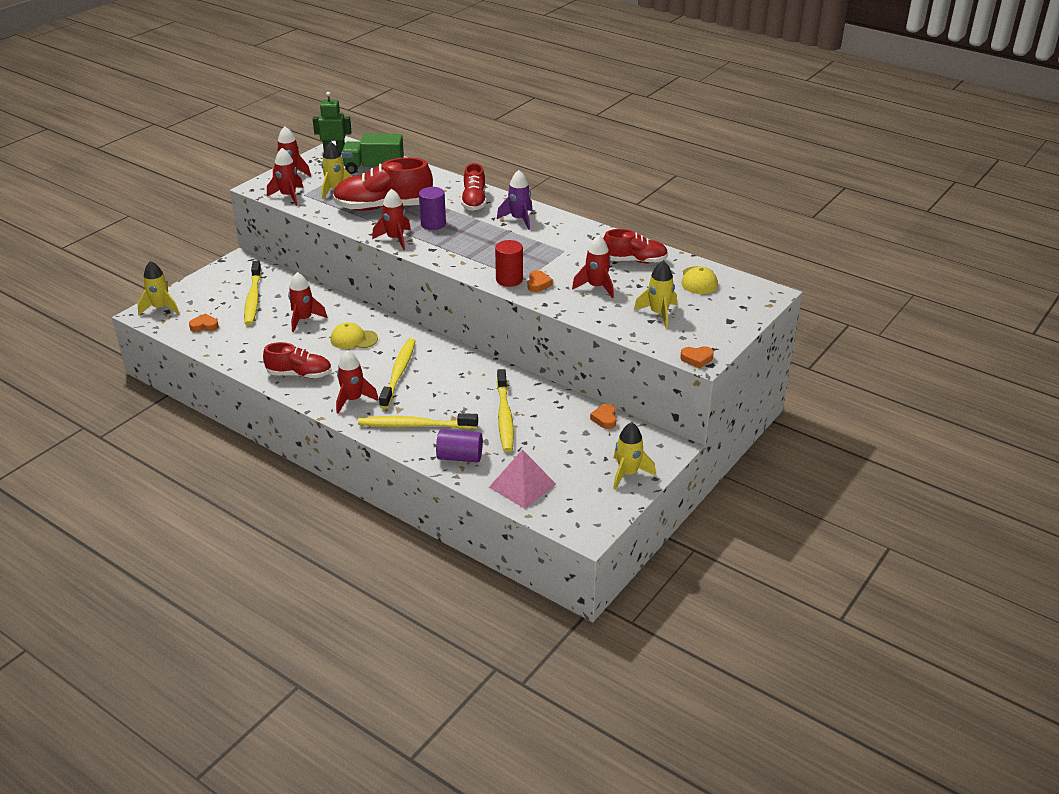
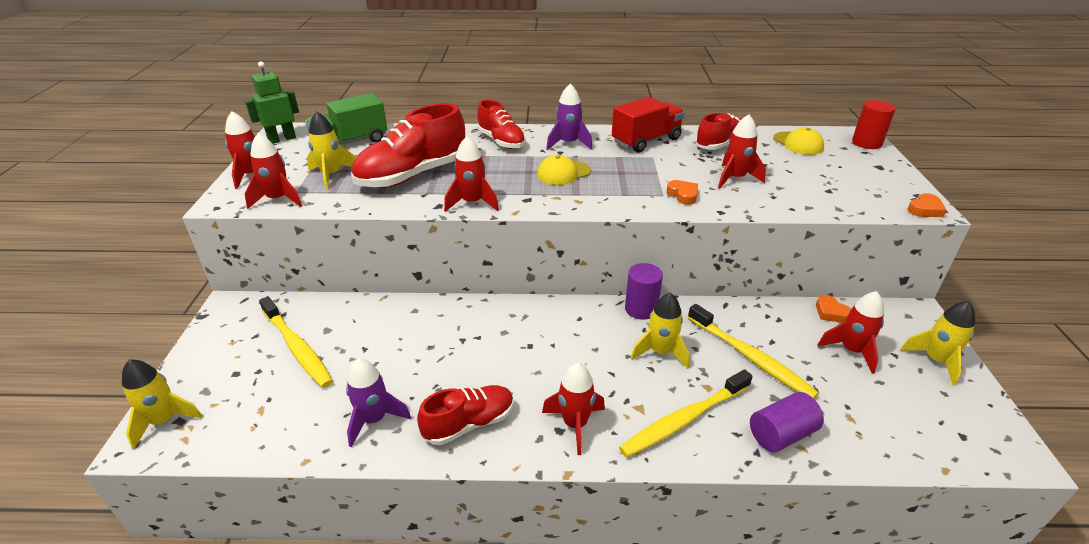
camera: 35 degrees left, 0 degrees up
orange heart [189,314,219,332] -> none
red rocket [288,272,327,332] -> red rocket moved to [818,291,884,374]
yellow cap [331,322,378,349] -> yellow cap moved to [537,155,591,185]
yellow toothbrush [379,338,415,409] -> none
purple cylinder [419,187,446,230] -> purple cylinder moved to [625,263,663,320]
pink pyramid [489,449,556,509] -> none
red cylinder [495,240,523,287] -> red cylinder moved to [852,100,896,149]
yellow rocket [634,261,677,328] -> yellow rocket moved to [631,293,690,369]
none -> purple rocket [346,358,411,447]
none -> red truck [612,97,685,153]

